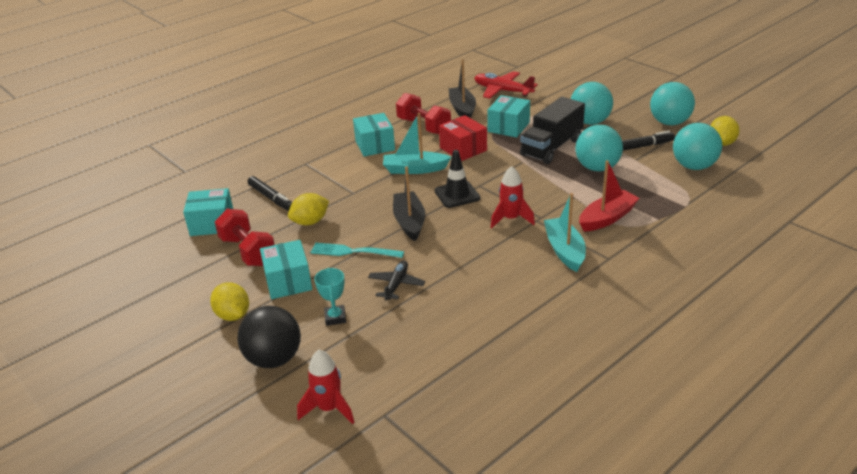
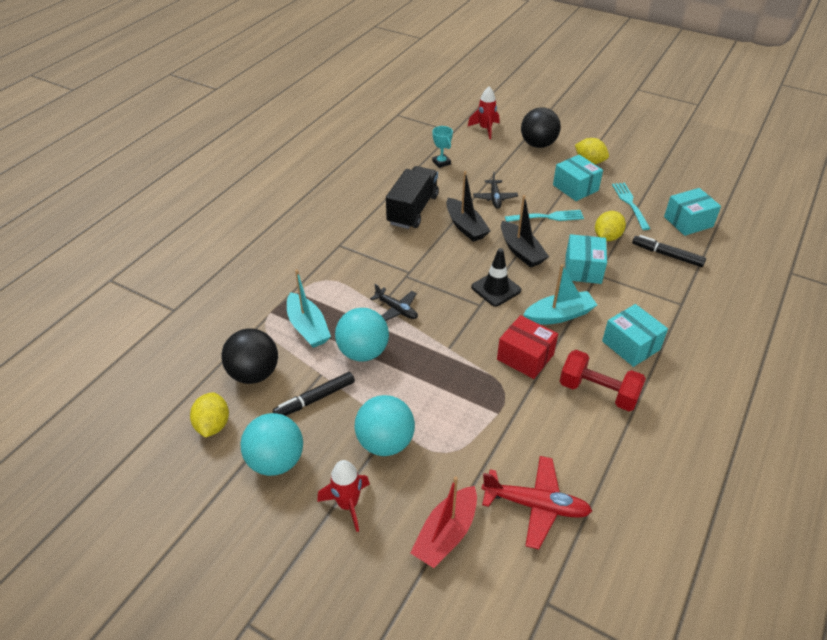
camera: 160 degrees right, 10 degrees up
red dumbbell [215,209,275,266] -> turquoise fork [612,183,651,230]
turquoise trophy [314,268,346,326] -> turquoise trophy moved to [432,126,453,168]
black boat [449,60,476,118] -> black boat moved to [446,171,490,242]
turquoise box [487,95,530,138] -> turquoise box moved to [565,234,607,284]
red rocket [490,166,535,228] -> red rocket moved to [317,460,370,532]
black truck [520,97,585,164] -> black truck moved to [386,166,439,229]
turquoise boat [544,193,586,272] -> turquoise boat moved to [287,270,331,348]
red boat [579,160,640,232] -> red boat moved to [410,476,477,568]
turquoise ball [673,123,722,170] -> black ball [221,328,278,384]
none -> black plane [370,284,418,321]

